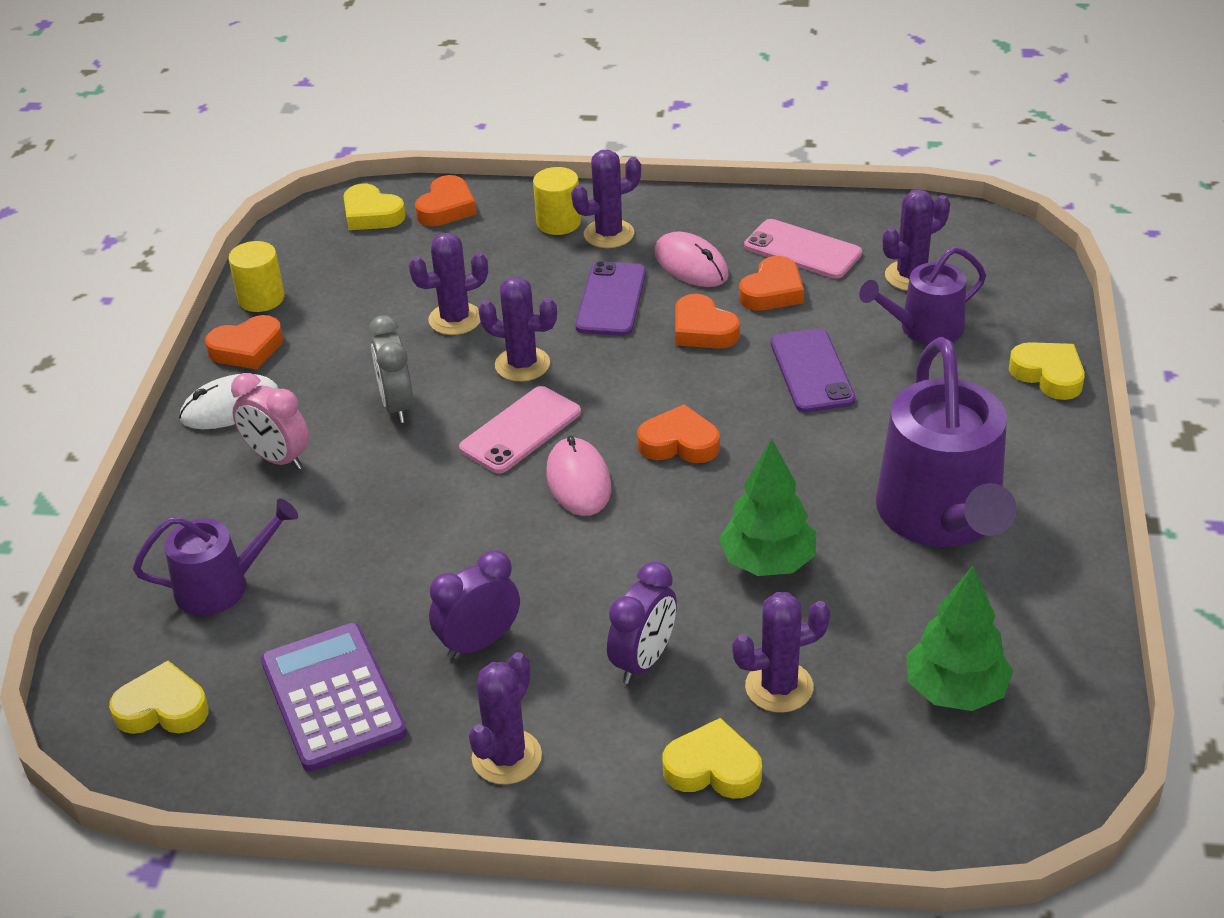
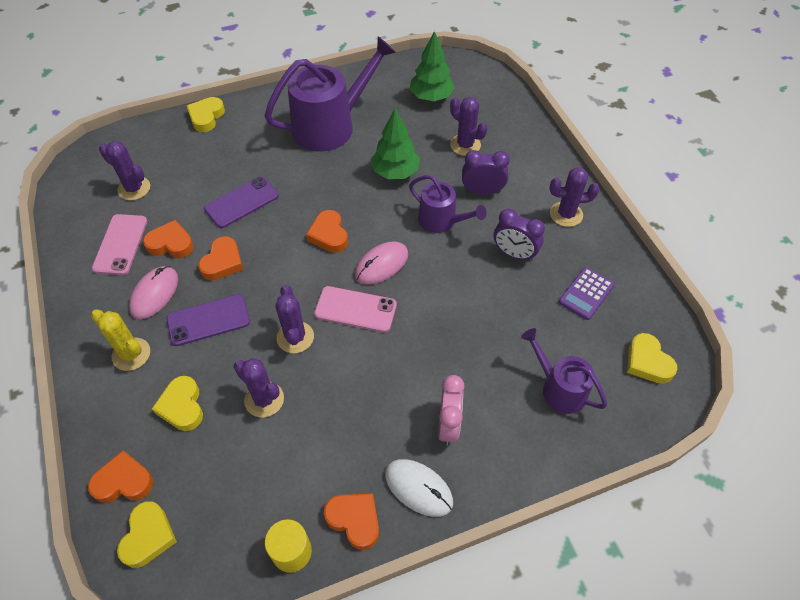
camera: 120 degrees left, 15 degrees up
purple calculator [261,623,407,772] -> purple calculator [559,267,615,320], size x0.63
grey clock [368,315,413,423] -> none
yellow cylinder [533,167,581,235] -> none
purple cactus [571,150,641,248] -> yellow cactus [91,310,150,371]
yellow heart [662,718,762,799] -> yellow heart moved to [152,376,203,431]
purple watering can [859,246,986,345] -> purple watering can moved to [409,175,487,233]

